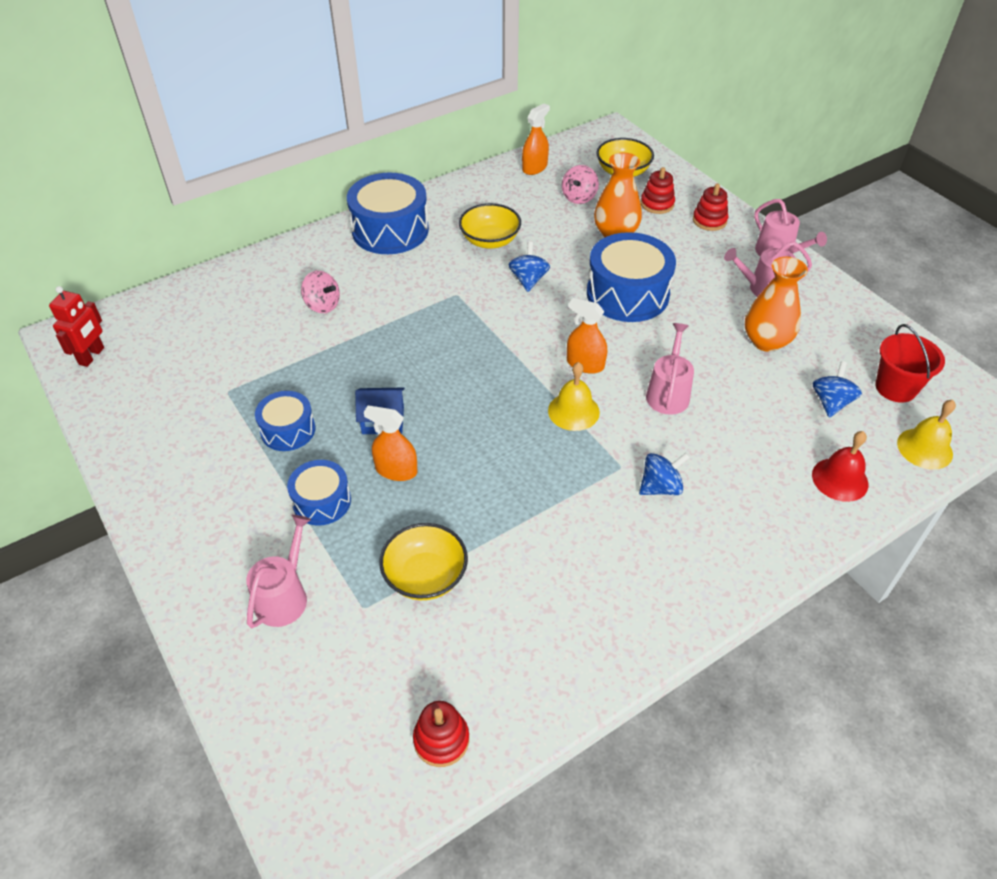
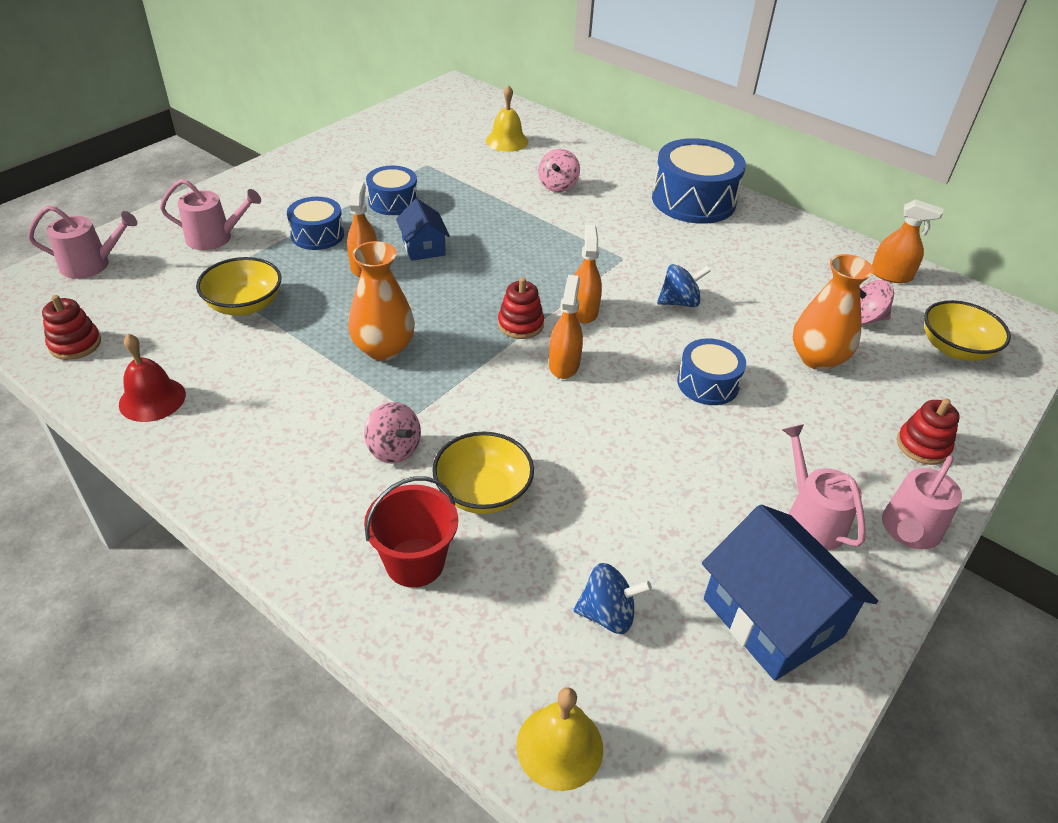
camera: 70 degrees right, 5 degrees down
red robot [49,286,104,367] -> none
yellow bowl [459,203,521,249] -> yellow bowl moved to [432,432,534,514]
yellow bell [548,362,600,431] -> yellow bell moved to [486,85,528,152]
blue drum [587,232,676,322] -> blue drum [677,338,746,405], size x0.57
blue spinning top [639,453,690,495] -> pink spinning top [364,402,421,464]
red stacking toy [641,167,675,214] -> red stacking toy moved to [498,277,544,339]
pink watering can [646,323,694,415] -> pink watering can moved to [28,205,137,279]
orange vase [745,257,808,352] -> orange vase moved to [348,241,415,361]
red bell [812,431,868,502] -> red bell moved to [119,334,186,422]
red bucket [875,324,945,403] -> red bucket moved to [364,476,458,587]
none -> orange spray bottle [575,225,602,324]
none -> blue house [702,504,878,681]

